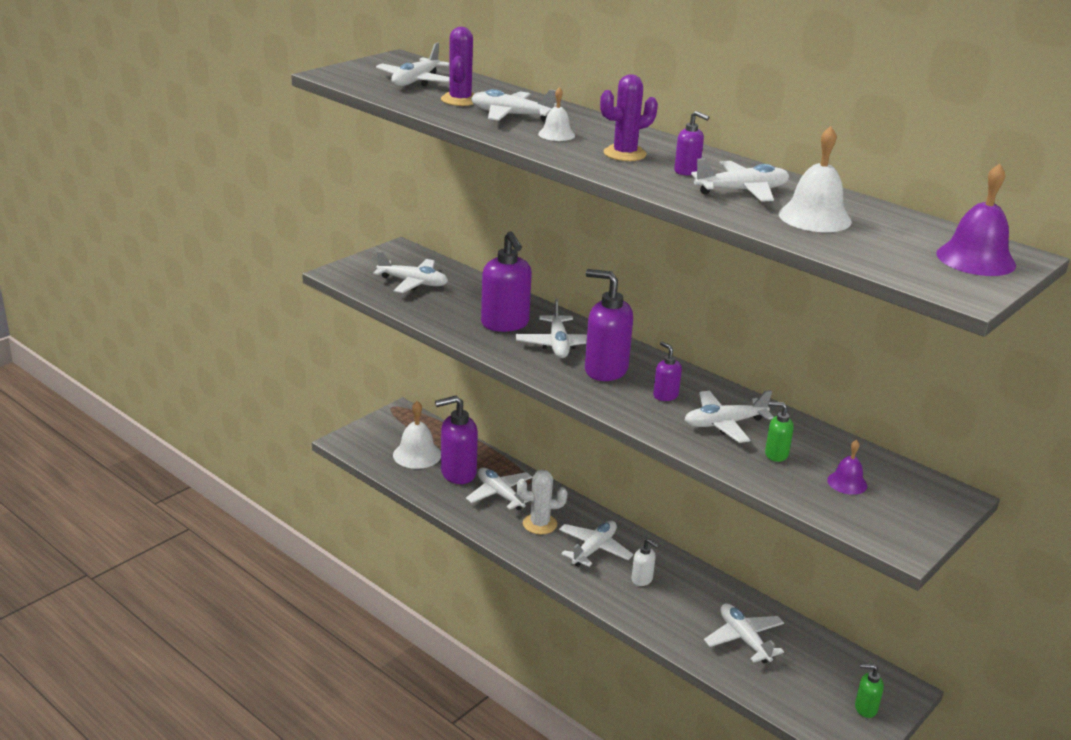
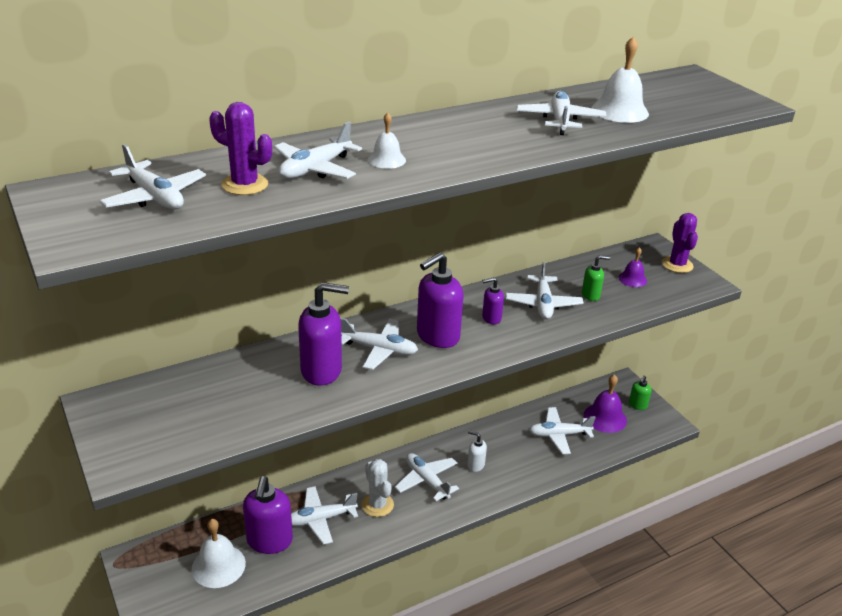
camera: 70 degrees left, 5 degrees up
white plane [373,251,448,293] -> none
white cactus [517,469,567,535] -> white cactus turned 45 degrees counterclockwise [362,459,394,517]
purple cactus [600,74,658,161] -> purple cactus moved to [662,213,698,273]
white soap dispenser [631,539,659,586] -> white soap dispenser turned 120 degrees counterclockwise [467,431,487,472]
purple soap dispenser [674,111,710,175] -> none
green soap dispenser [765,401,794,462] -> green soap dispenser turned 135 degrees counterclockwise [582,255,610,301]
purple bell [936,164,1016,276] -> purple bell moved to [584,374,627,433]

